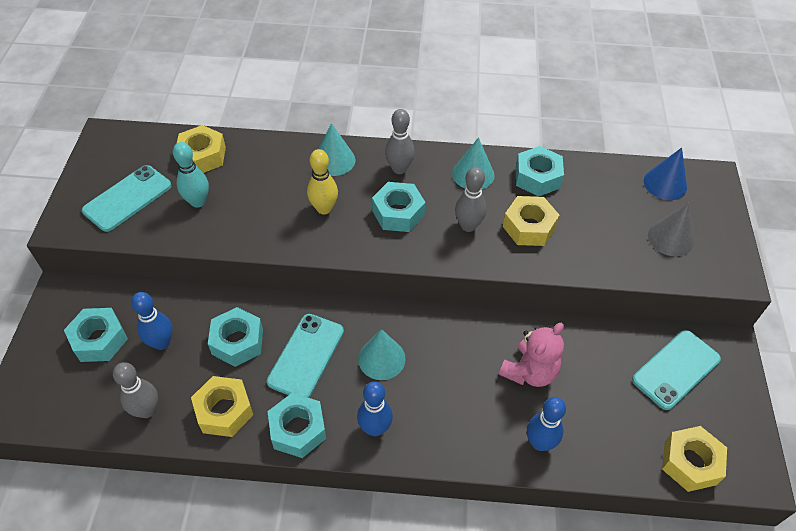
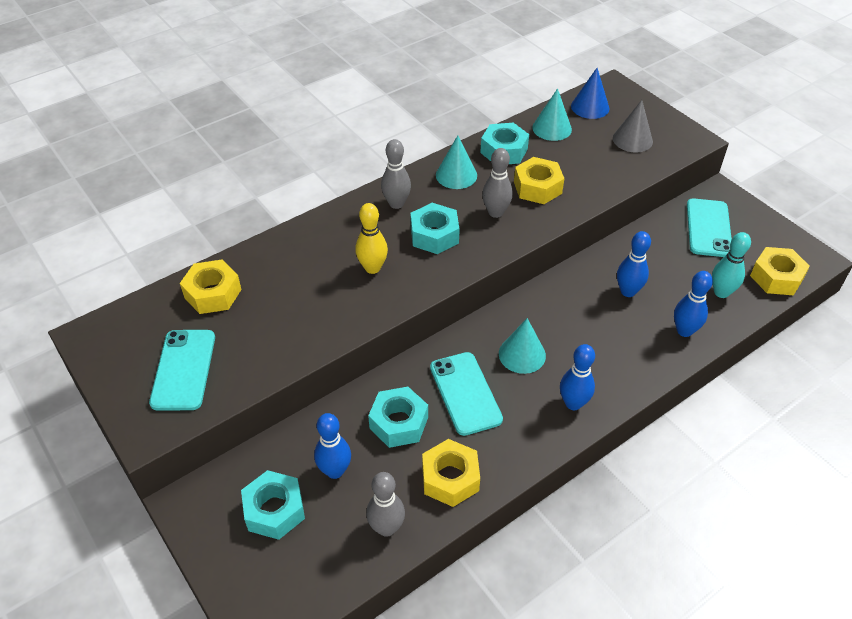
camera: 40 degrees left, 5 degrees down
turquoise bowling pin [173,142,209,208] -> turquoise bowling pin moved to [712,232,751,298]
turquoise nut [268,393,326,458] -> none
turquoise cone [319,123,356,176] -> turquoise cone moved to [532,88,572,141]
pink teddy bear [499,323,564,387] -> blue bowling pin [617,231,651,297]

